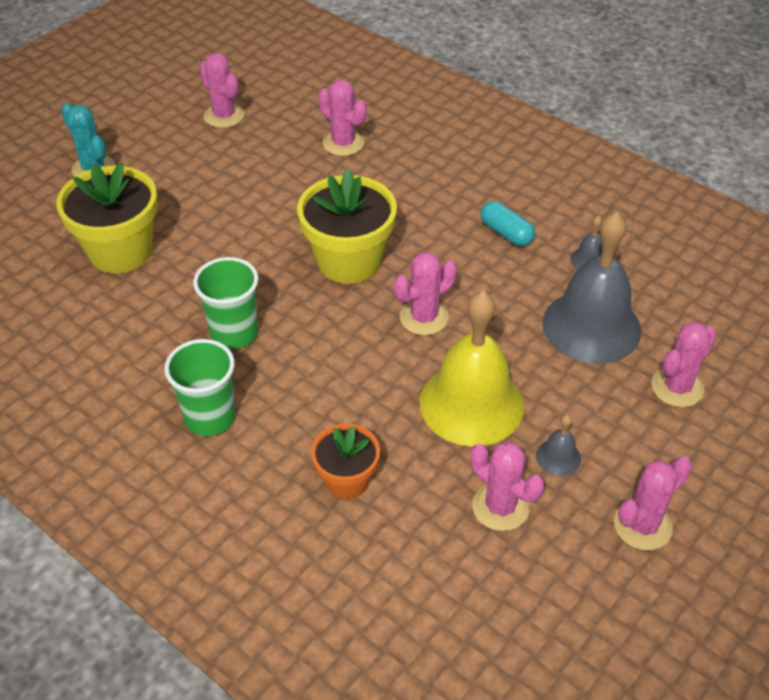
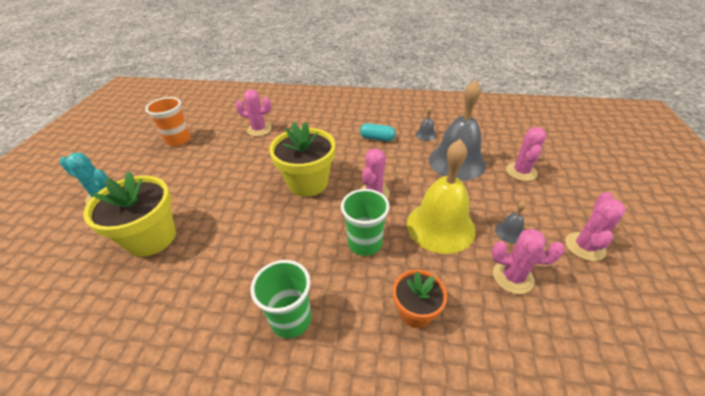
camera: 30 degrees left, 5 degrees down
green cup [193,257,258,349] -> green cup moved to [341,189,390,256]
pink cactus [199,53,244,128] -> orange cup [145,97,191,146]

